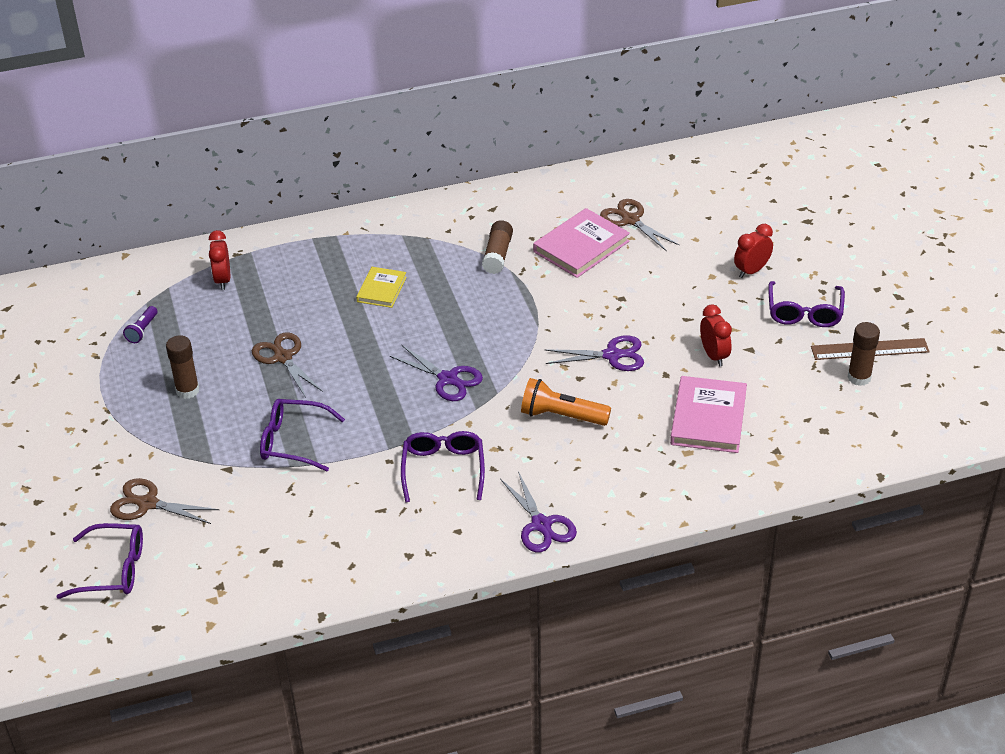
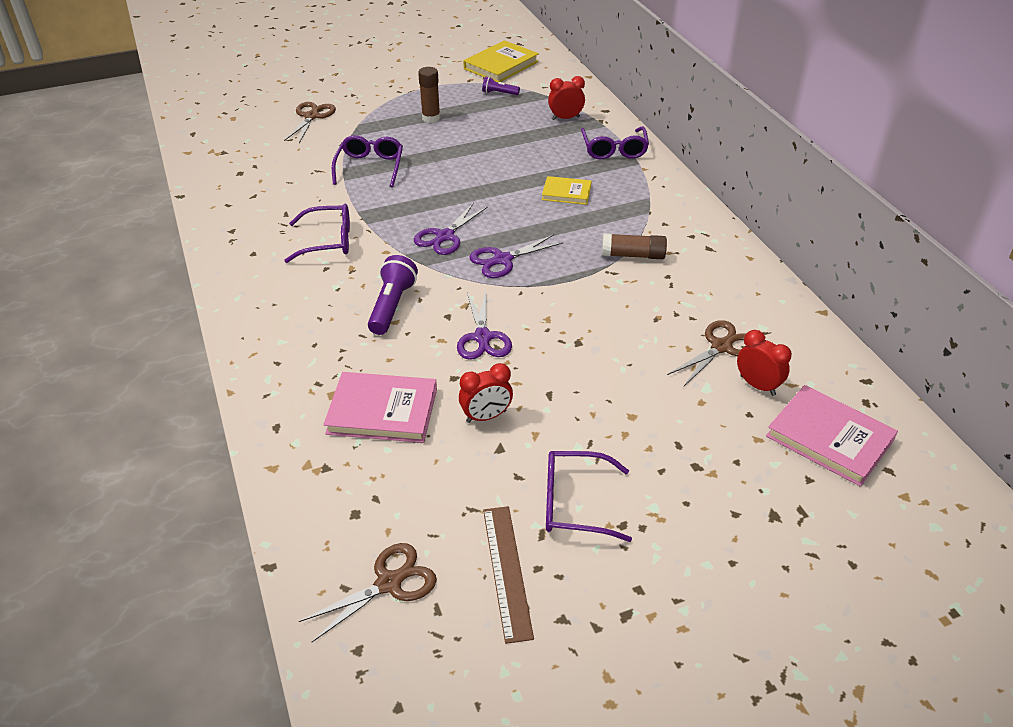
camera: 85 degrees right, 0 degrees up
purple glasses [56,523,143,599] -> purple glasses moved to [581,127,649,159]
brown scissors [252,332,323,398] -> brown scissors moved to [299,543,437,642]
purple scissors [500,471,577,553] -> purple scissors moved to [470,234,563,278]
orange flashlight [521,378,611,426] -> purple flashlight [368,255,418,335]
pink book [533,208,630,278] -> pink book moved to [766,385,898,487]
red clock [734,224,773,278] -> red clock moved to [737,330,792,396]
brown glue stick [847,322,880,386] -> none
none -> yellow book [463,40,539,82]

